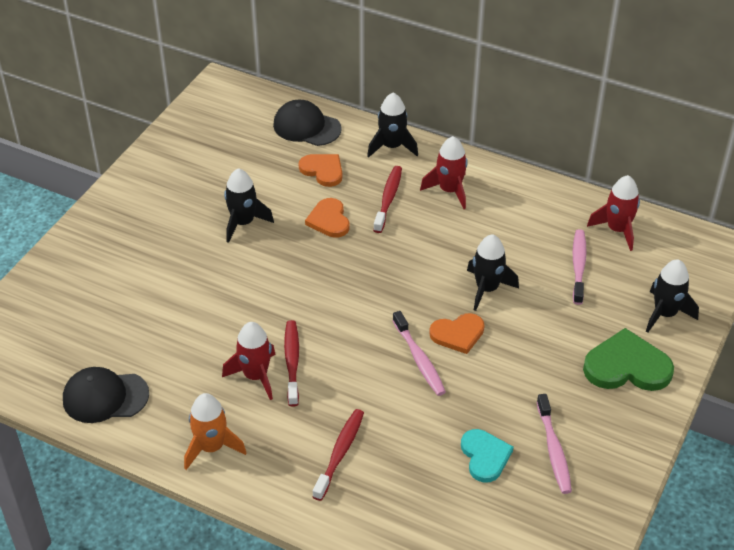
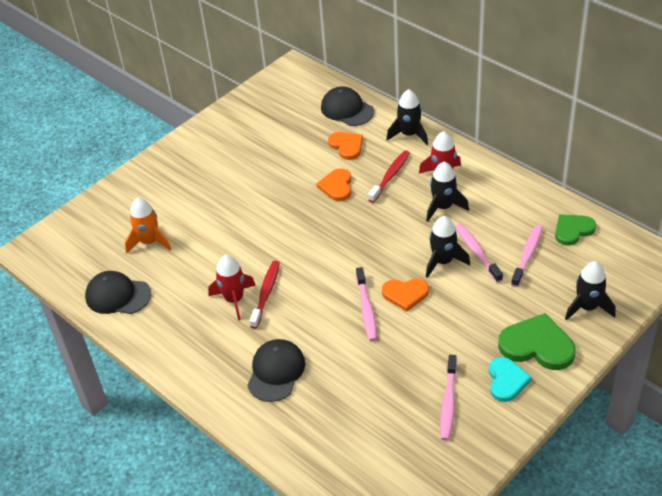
camera: 20 degrees right, 0 degrees up
orange rocket [184,393,246,470] -> orange rocket moved to [125,198,172,253]
black rocket [224,168,274,243] -> black rocket moved to [426,162,469,222]
red toothbrush [313,409,364,501] -> black cap [247,339,305,402]
turquoise heart [461,429,514,483] -> turquoise heart moved to [489,357,532,402]
red rocket [587,175,640,251] -> green heart [555,214,596,245]
none -> pink toothbrush [455,223,503,283]

